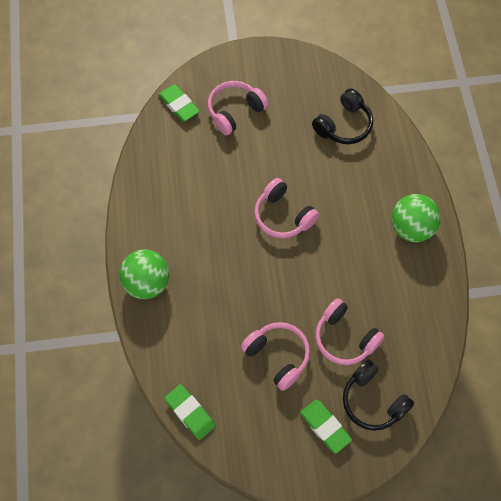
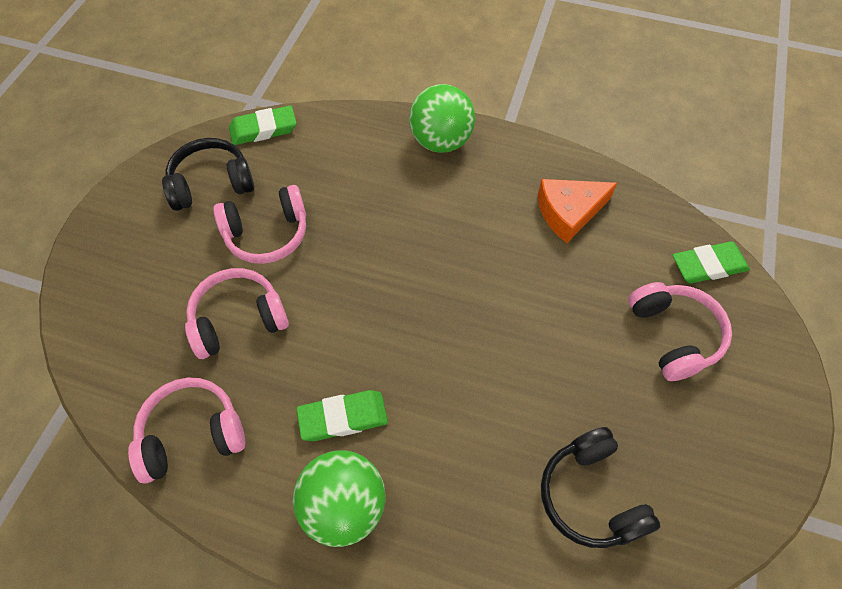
camera: 115 degrees right, 5 degrees down
pink headphones [254,178,319,238] -> pink headphones moved to [128,378,245,483]
green eraser [300,400,352,454] -> green eraser moved to [296,390,388,441]
black headphones [343,360,414,431] -> black headphones moved to [162,138,254,211]
none -> orange cheese [537,179,617,243]

